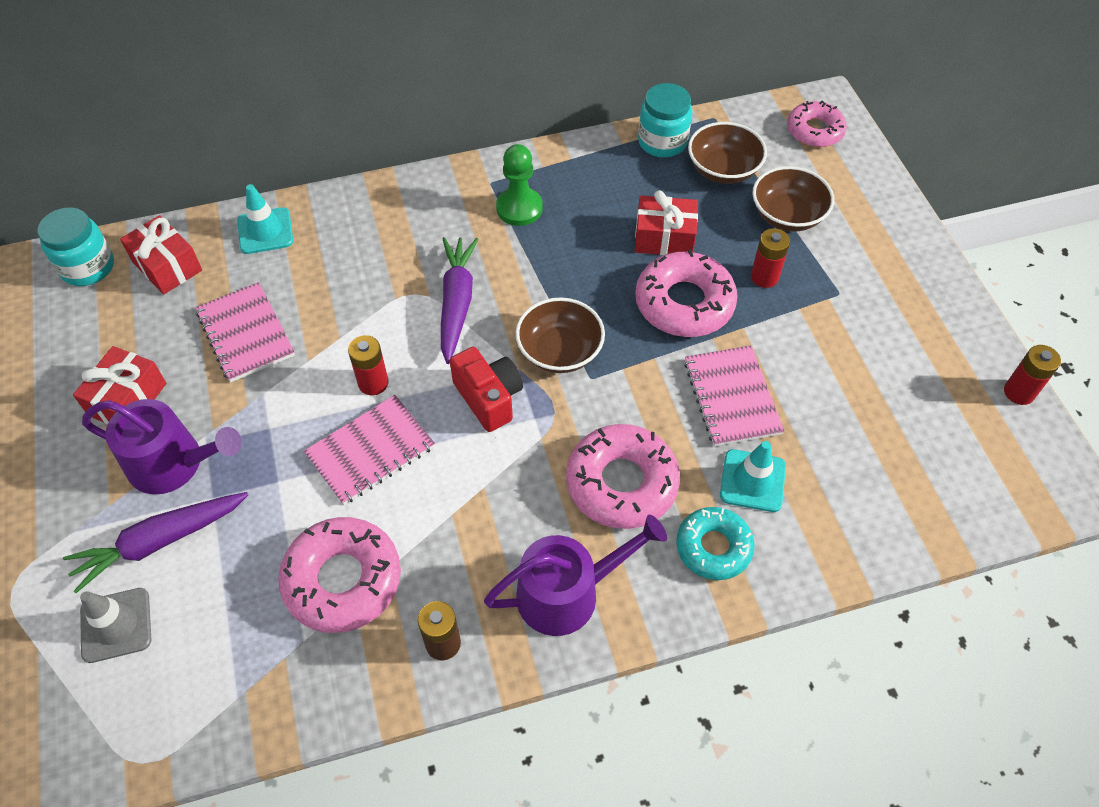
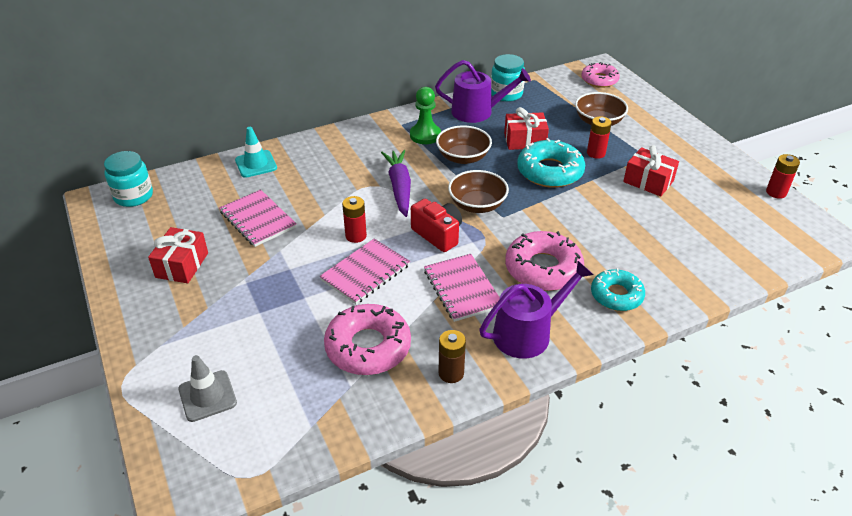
camera: 10 degrees left, 15 degrees down
purple carrot [63,492,248,593] -> none
purple watering can [82,399,242,495] -> purple watering can moved to [435,60,531,123]
red gift [120,215,202,295] -> red gift moved to [623,145,679,197]
pink donut [635,250,738,337] -> turquoise donut [517,138,585,188]
pink notebook [684,345,784,447] -> pink notebook moved to [424,254,500,322]
brown bowl [688,122,767,184] -> brown bowl moved to [436,125,492,164]
turquoise traffic cone [720,441,786,512] -> none

